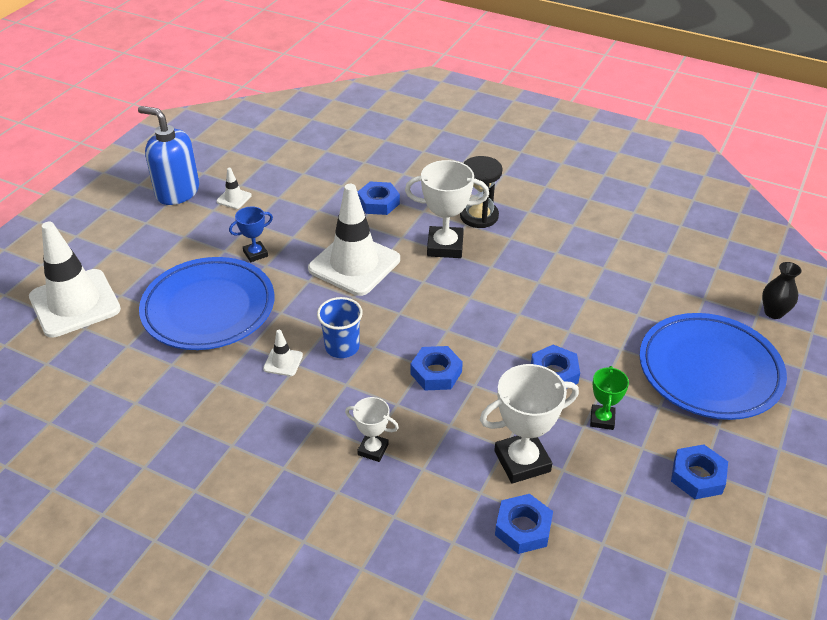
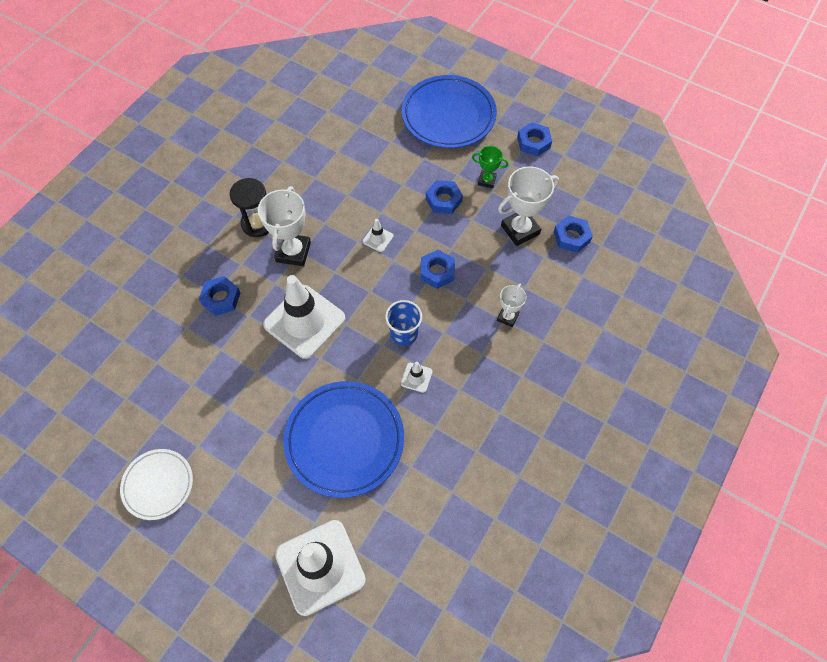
camera: 85 degrees left, 20 degrees up
blue soap dispenser [138,106,199,205] -> white plate [120,449,193,520]
white traffic cone [216,168,252,209] -> white traffic cone moved to [363,219,394,252]
blue trophy [229,207,273,262] -> none
white trophy [480,364,579,484] -> white trophy turned 75 degrees clockwise [498,166,559,246]
black vase [762,262,802,319] -> none

